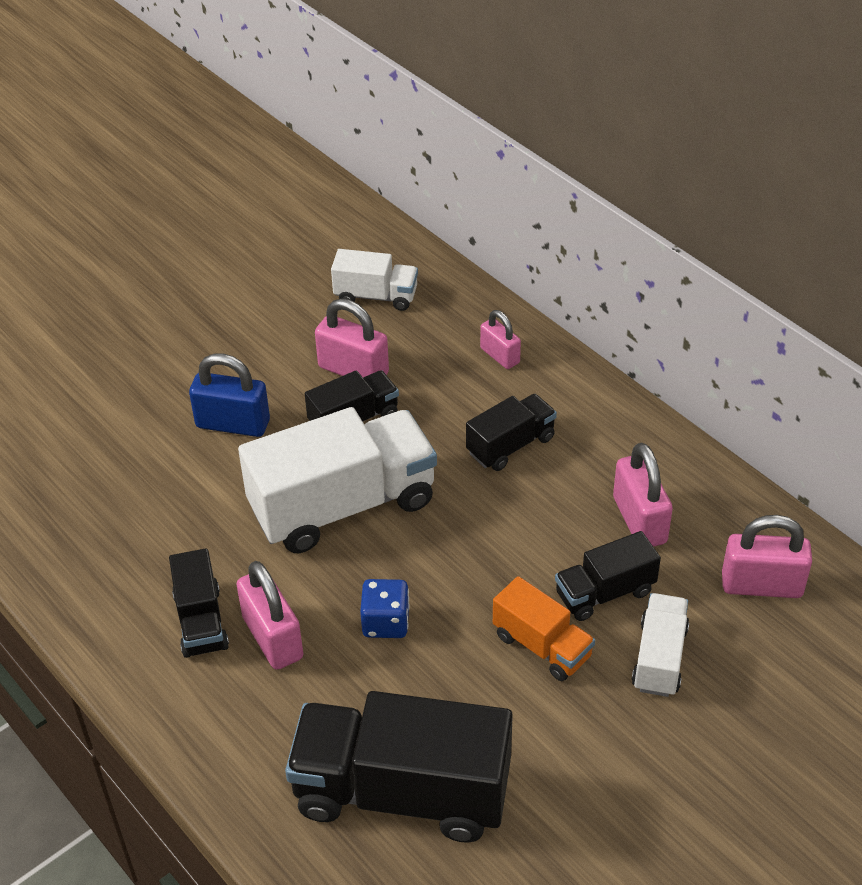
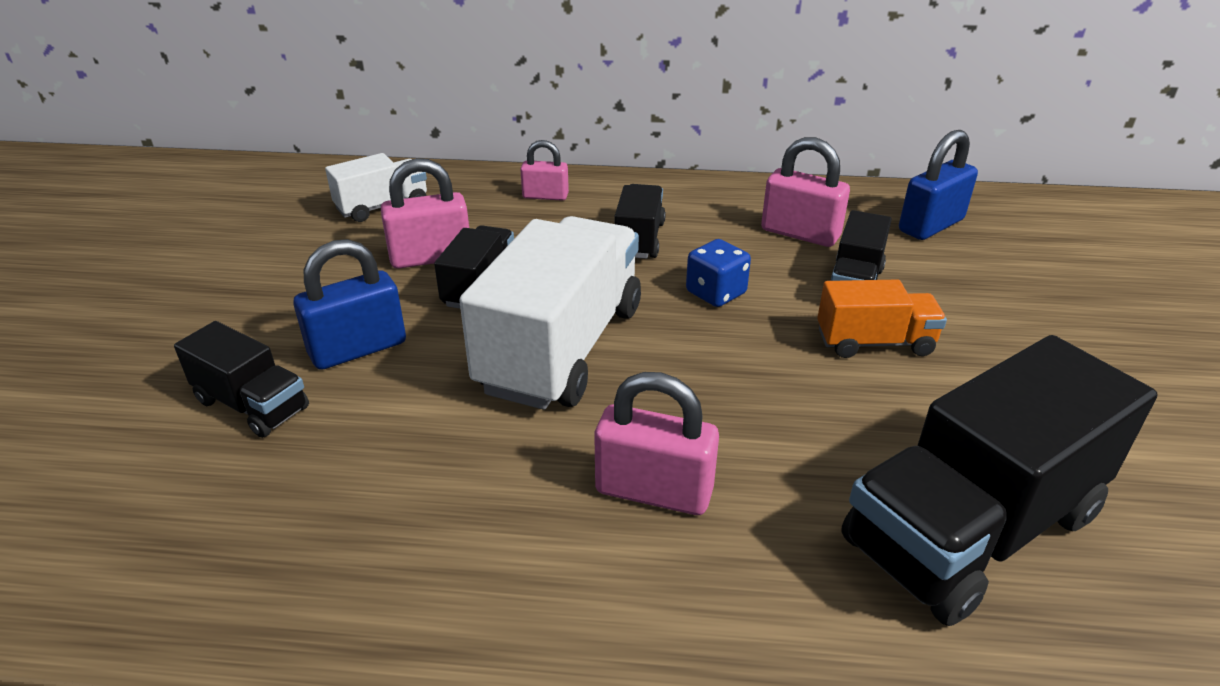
camera: 45 degrees left, 10 degrees down
black truck [169,548,229,658] -> black truck moved to [174,321,309,438]
blue dice [360,579,410,638] -> blue dice moved to [686,239,751,307]
white truck [632,593,689,697] -> none
pink padlock [722,515,812,598] -> blue padlock [899,130,978,240]

